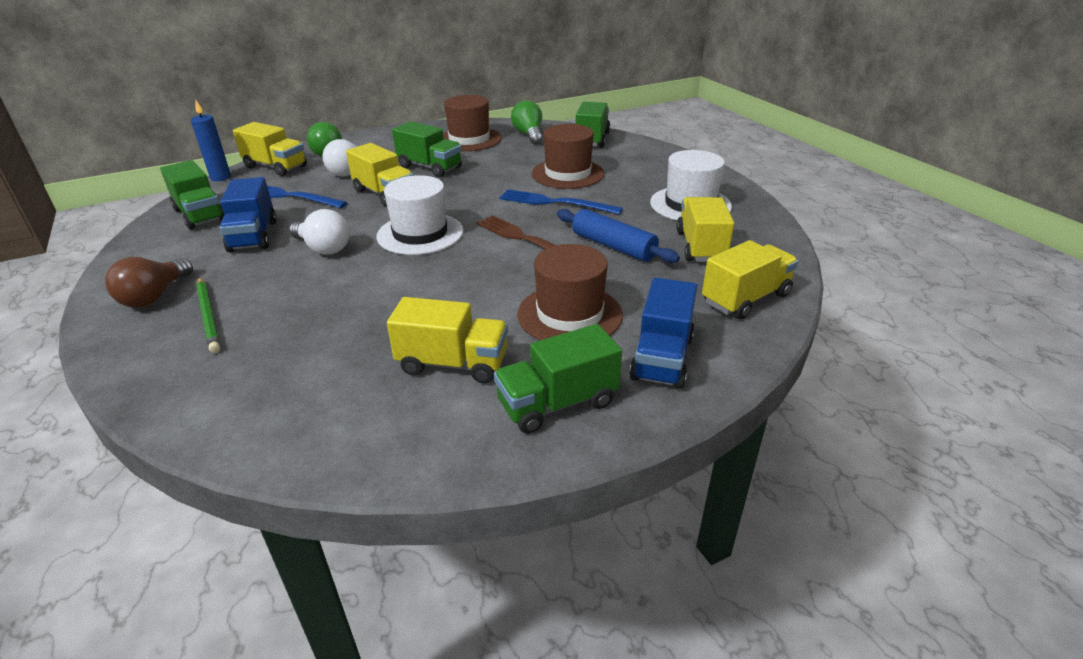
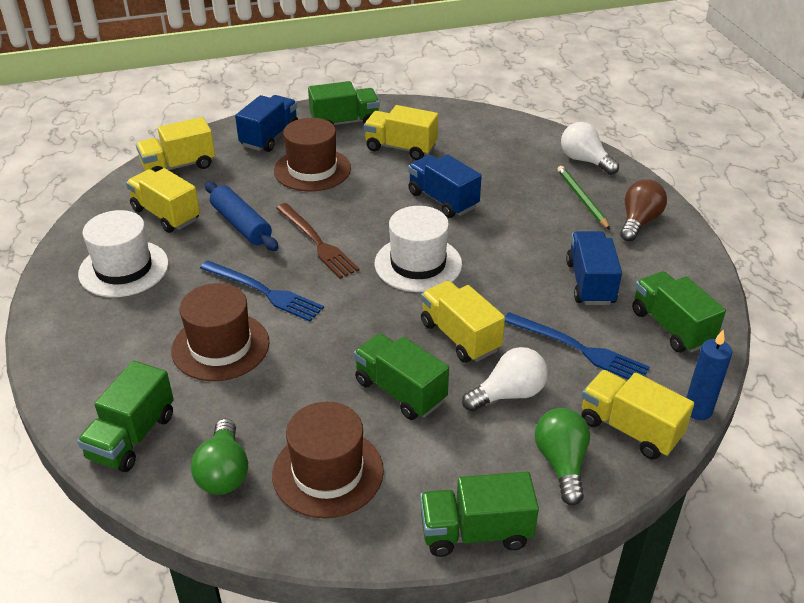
camera: 170 degrees left, 5 degrees up
white light bulb [289,209,350,255] -> white light bulb moved to [561,122,619,175]
yellow truck [676,197,734,262] -> yellow truck turned 120 degrees clockwise [126,168,200,233]
none -> blue truck [408,155,482,218]
none -> green truck [420,472,539,557]

